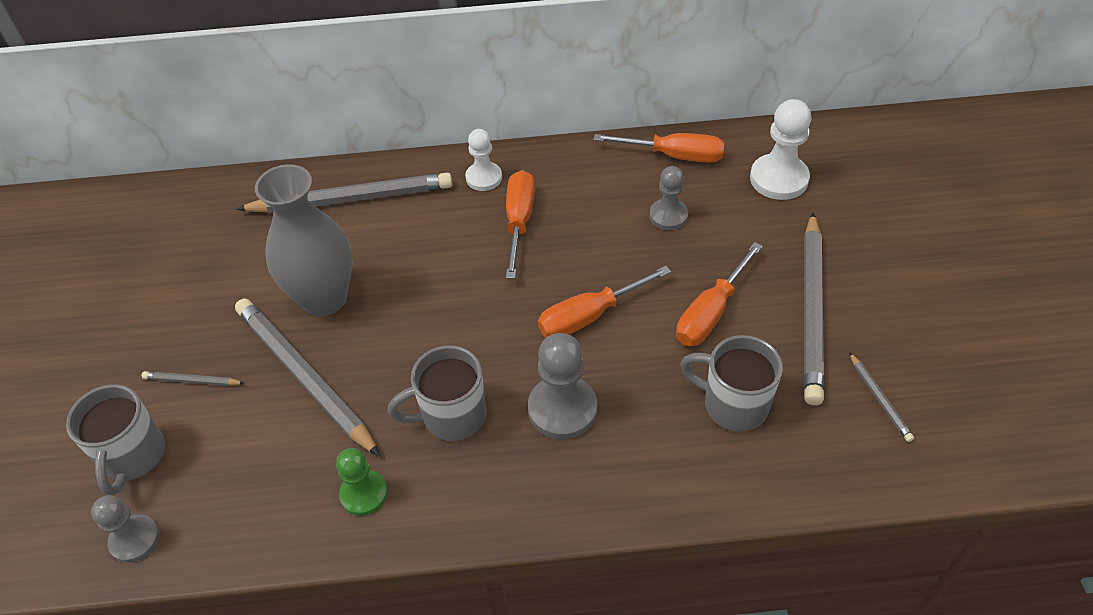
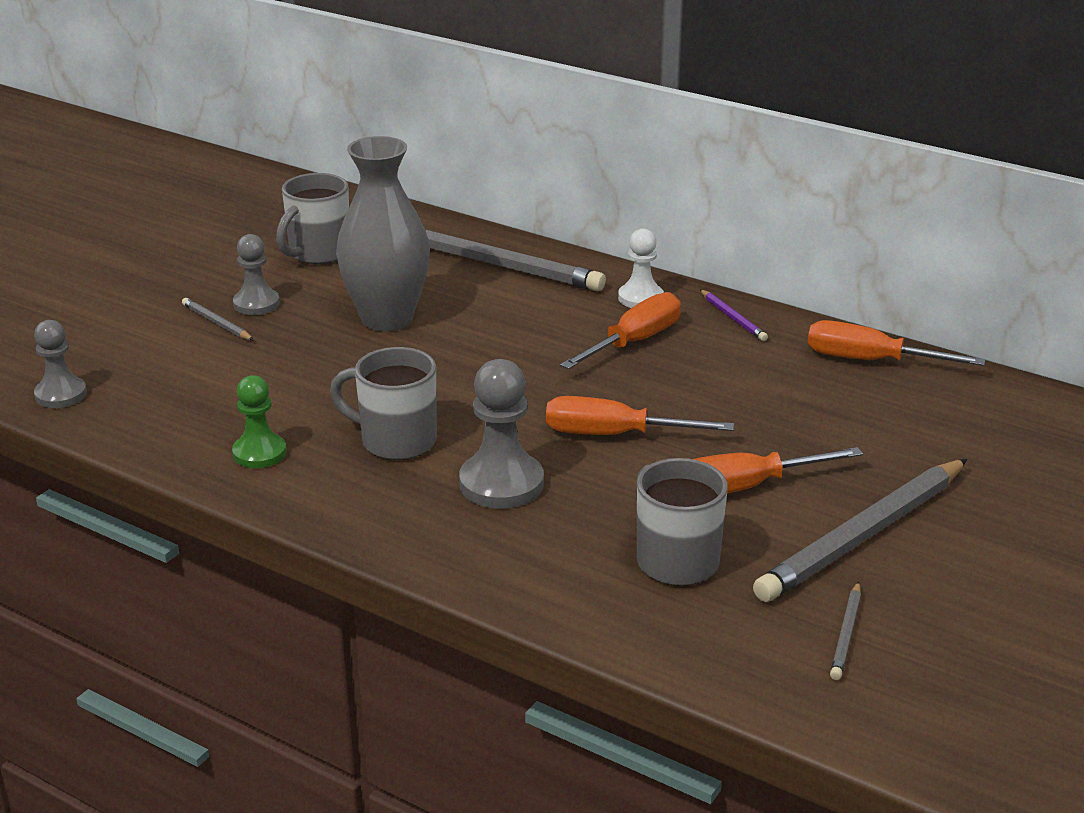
camera: 35 degrees right, 20 degrees down
grey mug [66,384,165,496] -> grey mug moved to [276,173,349,264]
grey pencil [235,298,380,457] -> none
orange screwdriver [593,133,724,163] -> orange screwdriver turned 150 degrees clockwise [808,320,986,366]
grey pawn [649,166,688,230] -> grey pawn moved to [233,234,280,315]
white pawn [750,99,811,200] -> none
none -> purple pencil [700,289,768,341]

